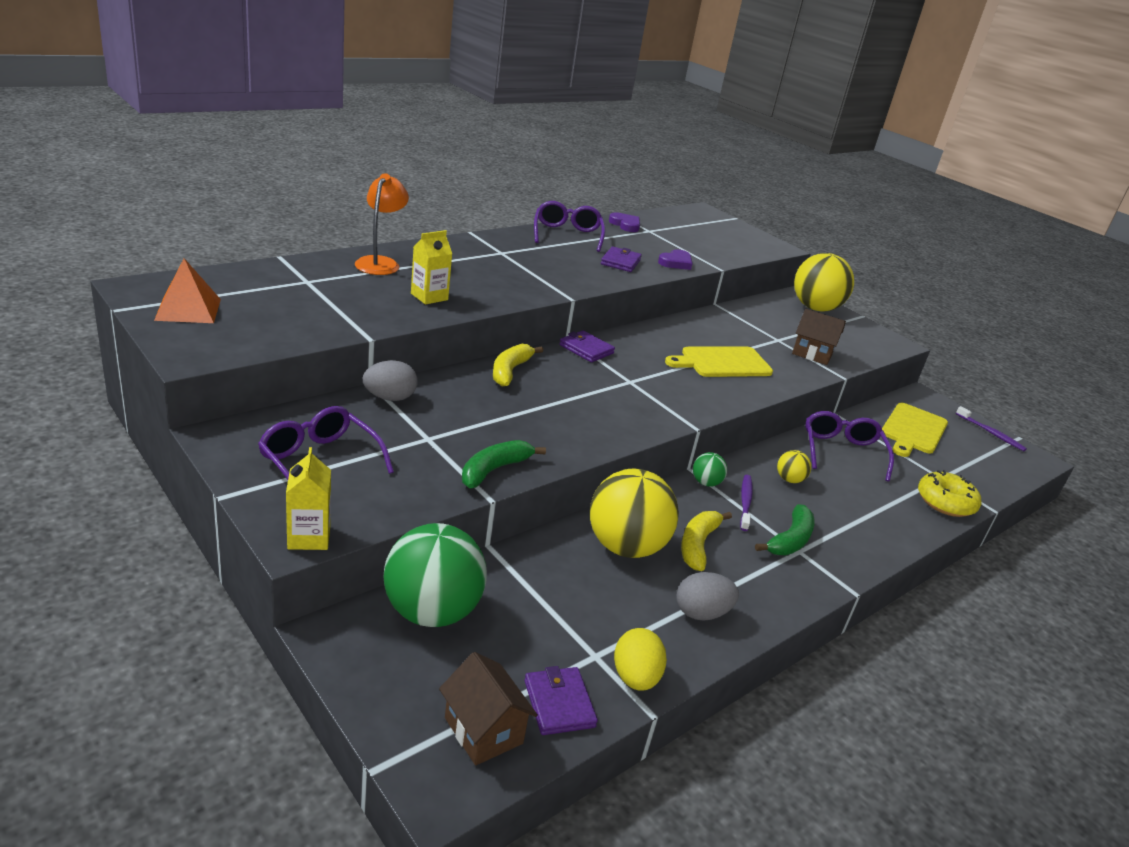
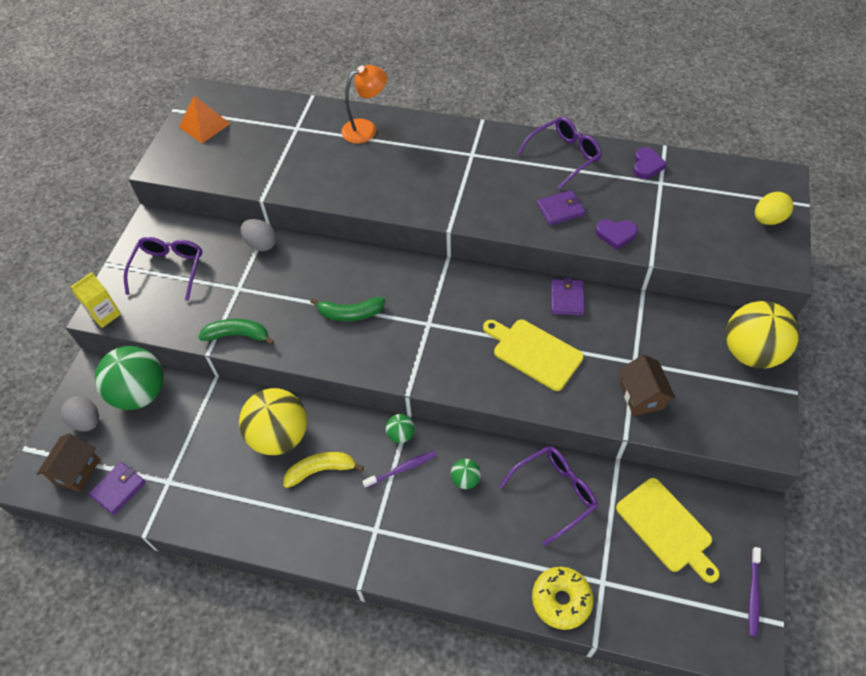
camera: 60 degrees right, 25 degrees up
yellow carton [411,230,452,305] -> none
yellow banana [493,344,543,387] -> none
purple wallet [559,330,615,362] -> purple wallet moved to [551,278,585,315]
yellow egg [614,628,667,691] -> yellow egg moved to [755,192,794,225]
grey egg [676,572,739,621] -> grey egg moved to [61,396,99,431]
green banana [755,504,815,555] -> green banana moved to [310,297,385,321]
yellow ball [777,450,811,483] -> green ball [451,459,481,489]
yellow cutting board [882,403,948,457] -> yellow cutting board turned 120 degrees counterclockwise [616,478,720,583]

